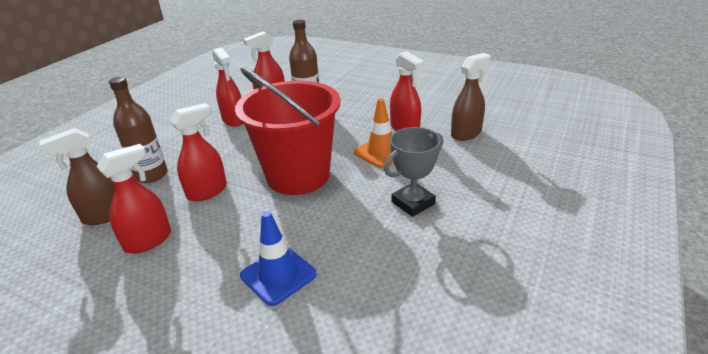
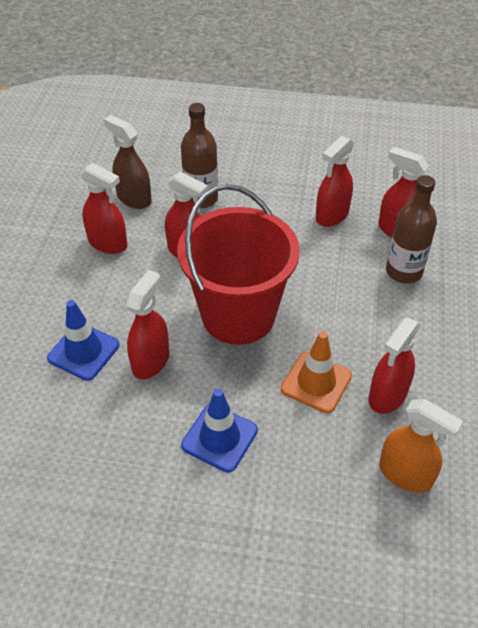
camera: 70 degrees right, 15 degrees up
grey trophy [384,127,443,217] -> blue traffic cone [181,389,258,472]
brown spray bottle [451,53,491,141] -> orange spray bottle [379,399,463,493]
none -> red spray bottle [126,270,169,379]

